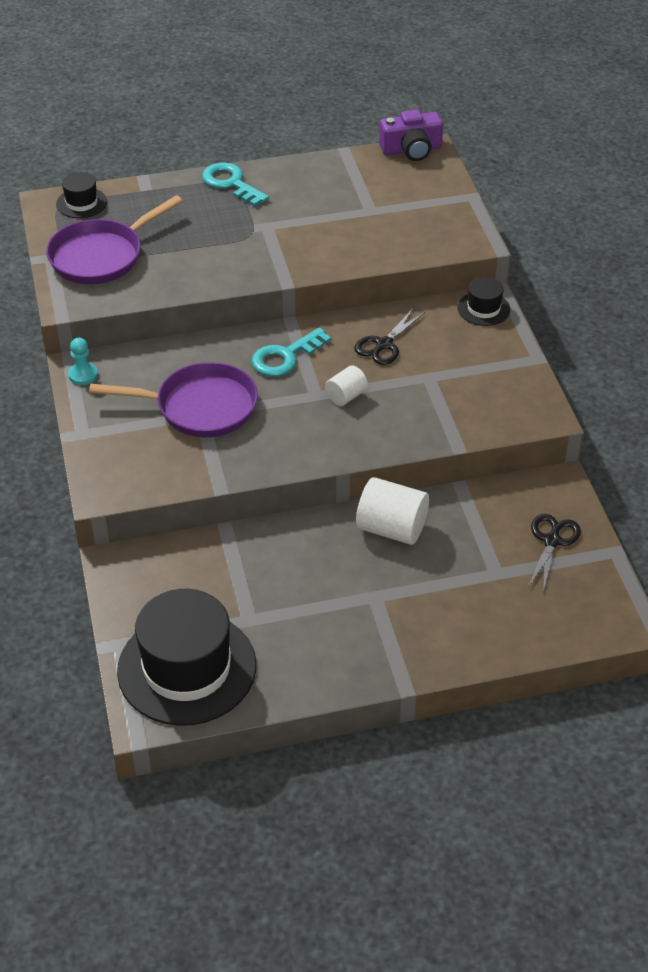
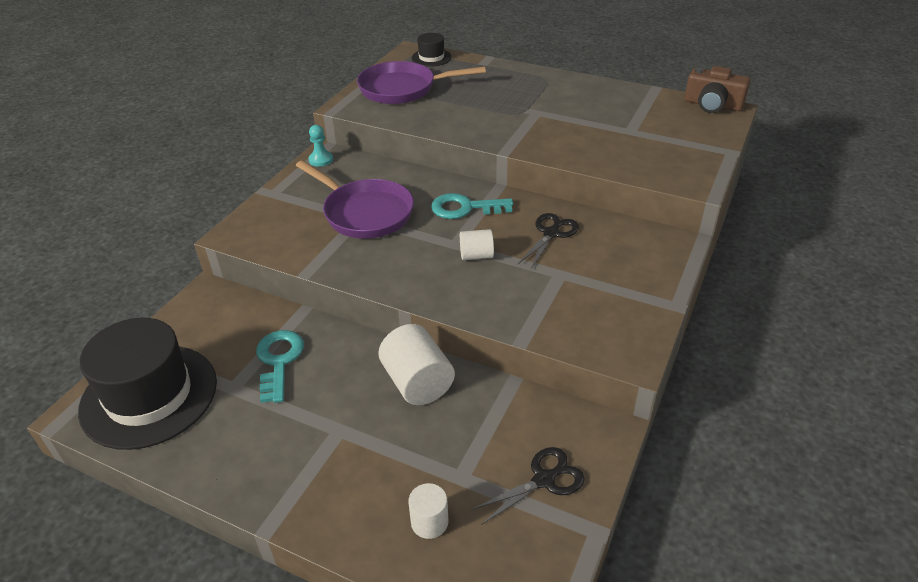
camera: 40 degrees right, 5 degrees down
turquoise key [202,163,269,207] -> turquoise key moved to [256,330,304,403]
black scissors [354,309,425,365] -> black scissors turned 135 degrees clockwise [518,213,579,269]
purple camera [379,110,443,161] -> brown camera [685,66,750,113]
black hat [458,277,510,326] -> none
none -> white cylinder [408,483,448,539]

